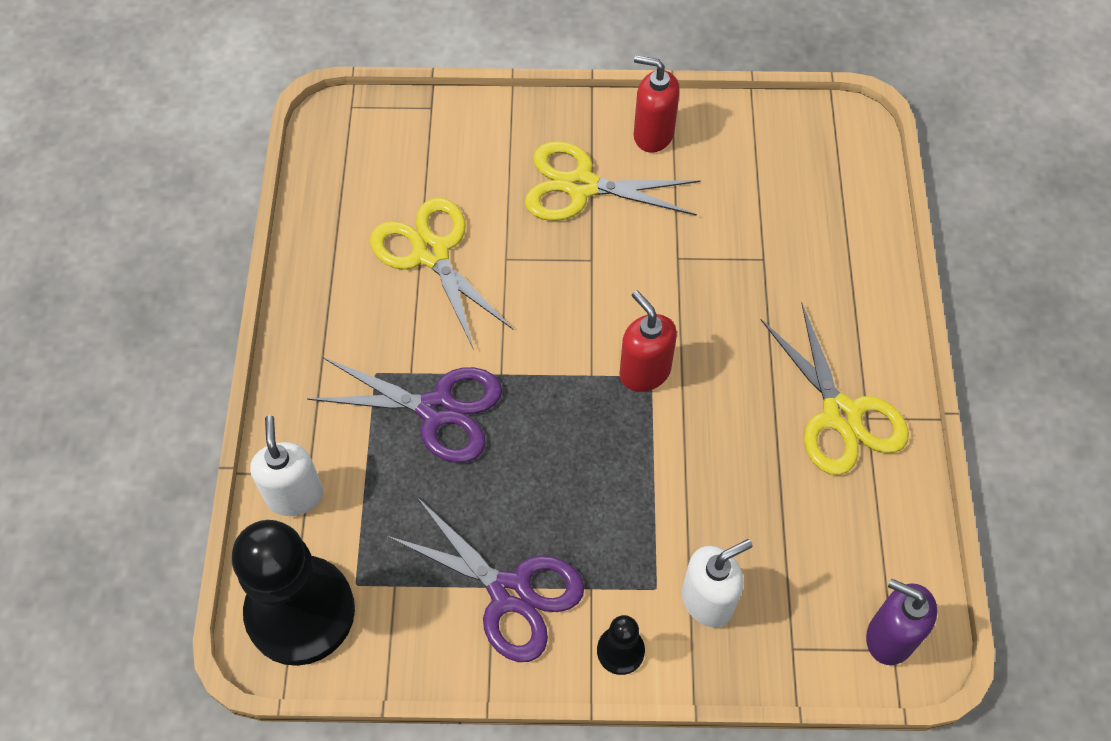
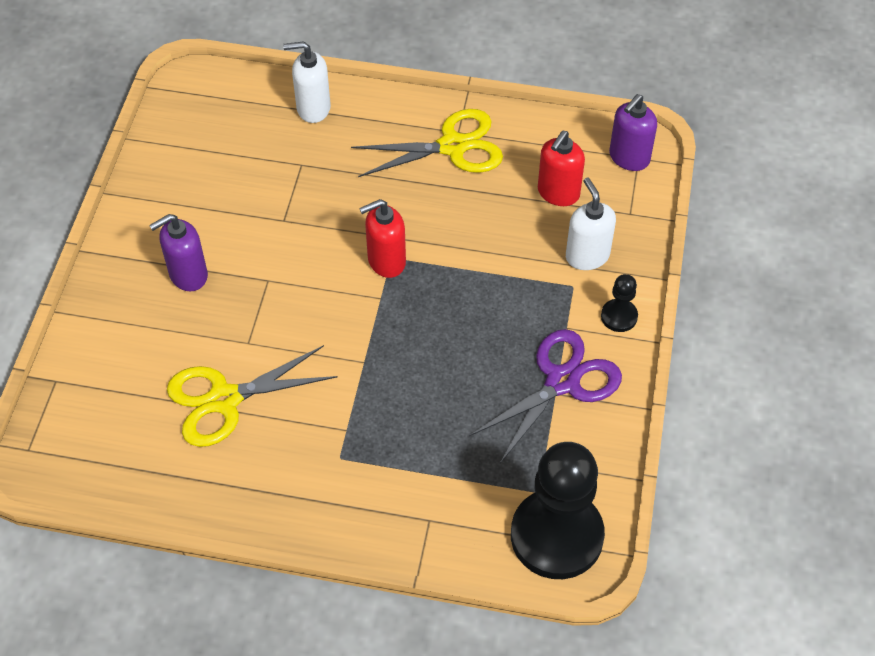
camera: 80 degrees left, 5 degrees down
white soap dispenser [250,416,323,516] -> white soap dispenser moved to [283,41,331,123]
purple scissors [307,357,502,463] -> none
yellow scissors [525,141,701,221] -> purple soap dispenser [149,214,208,291]
red soap dispenser [634,55,680,153] -> red soap dispenser moved to [538,131,585,206]

